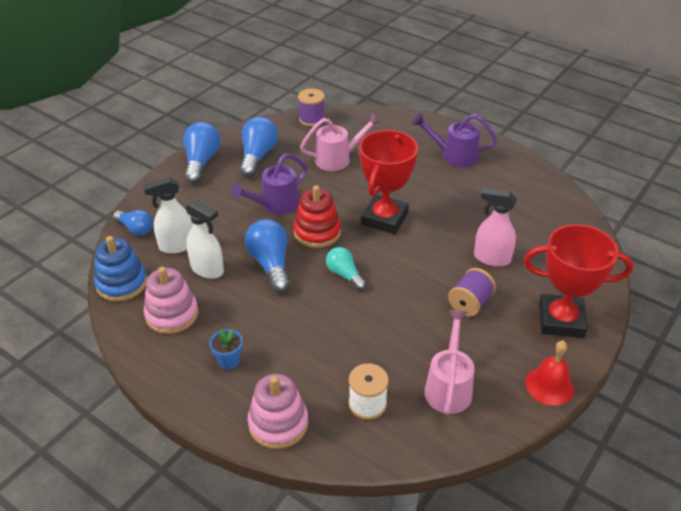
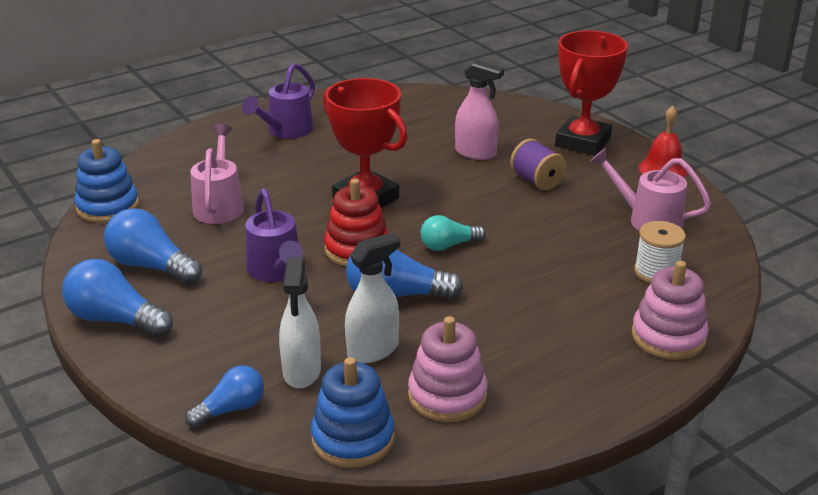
camera: 70 degrees left, 10 degrees down
blue flower pot [210,329,243,370] -> none
purple spool [298,89,325,126] -> blue stacking toy [74,139,139,223]
pink spray bottle [474,188,517,267] -> pink spray bottle turned 105 degrees counterclockwise [455,60,504,160]

